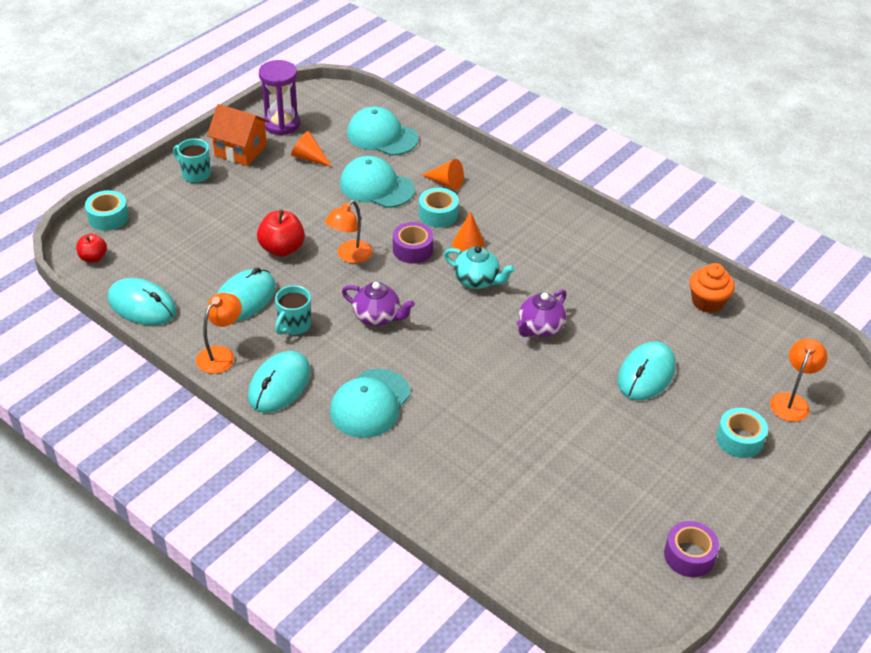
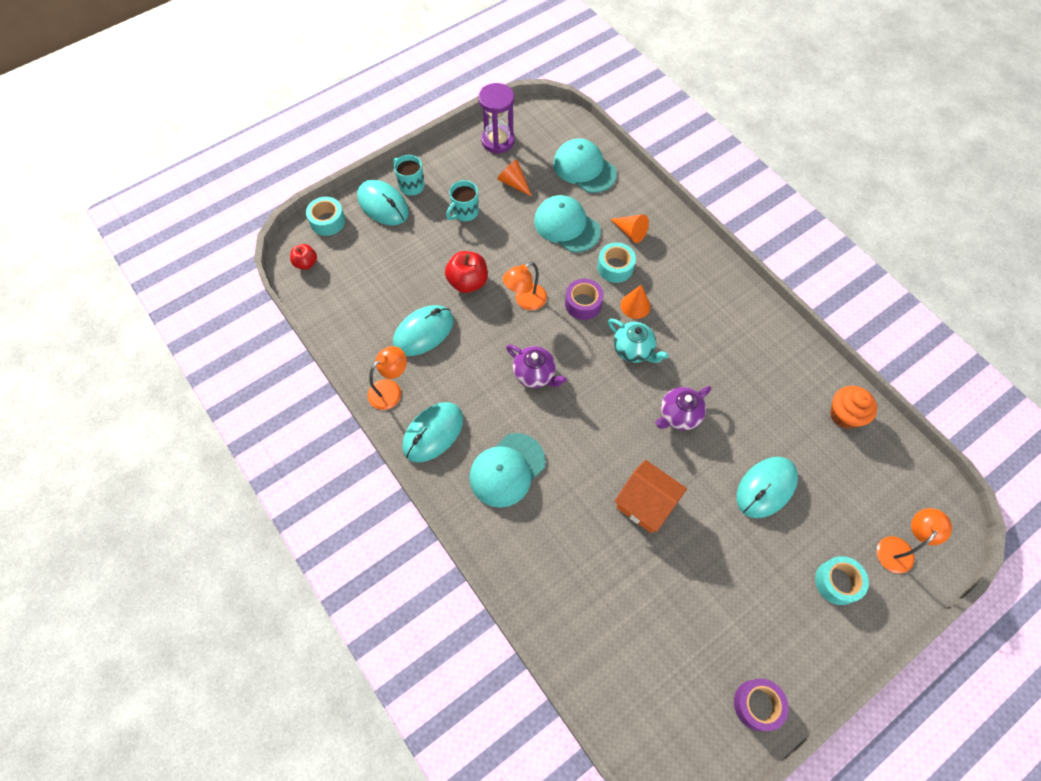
camera: 15 degrees right, 20 degrees up
turquoise mouse [108,278,177,326] -> turquoise mouse moved to [357,180,409,225]
orange house [207,104,270,166] -> orange house moved to [614,460,687,533]
turquoise mug [275,285,311,335] -> turquoise mug moved to [446,180,479,221]

